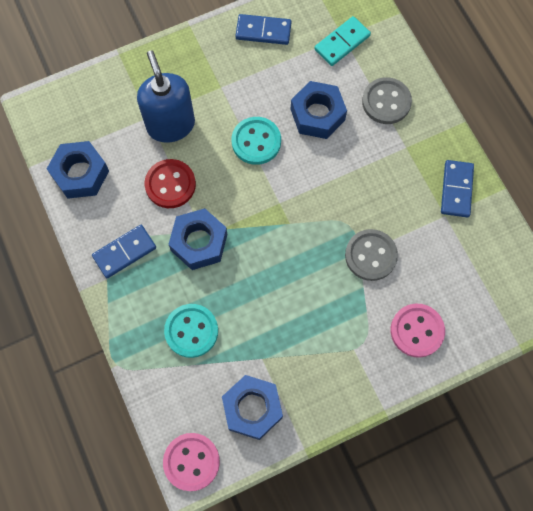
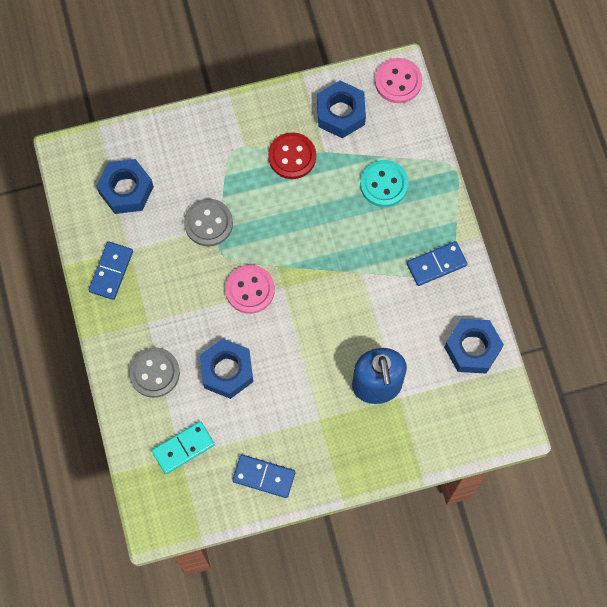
camera: 170 degrees left, 0 degrees up
red button [145,159,196,208] -> red button moved to [268,132,316,179]
blue nut [169,208,227,270] -> blue nut moved to [96,159,154,214]
turquoise button [232,117,281,165] -> none
pink button [391,303,445,358] -> pink button moved to [225,265,275,314]

